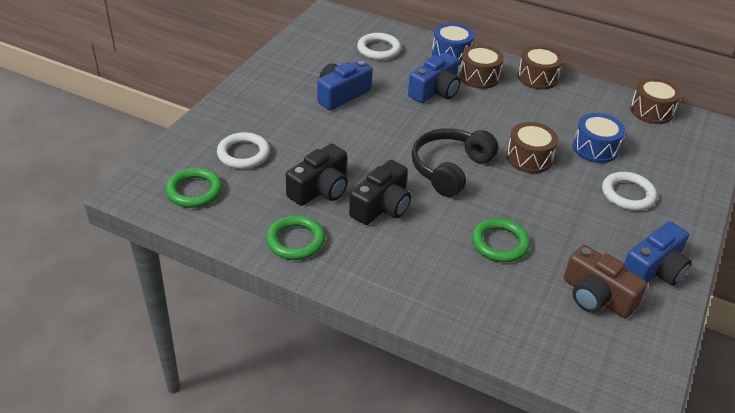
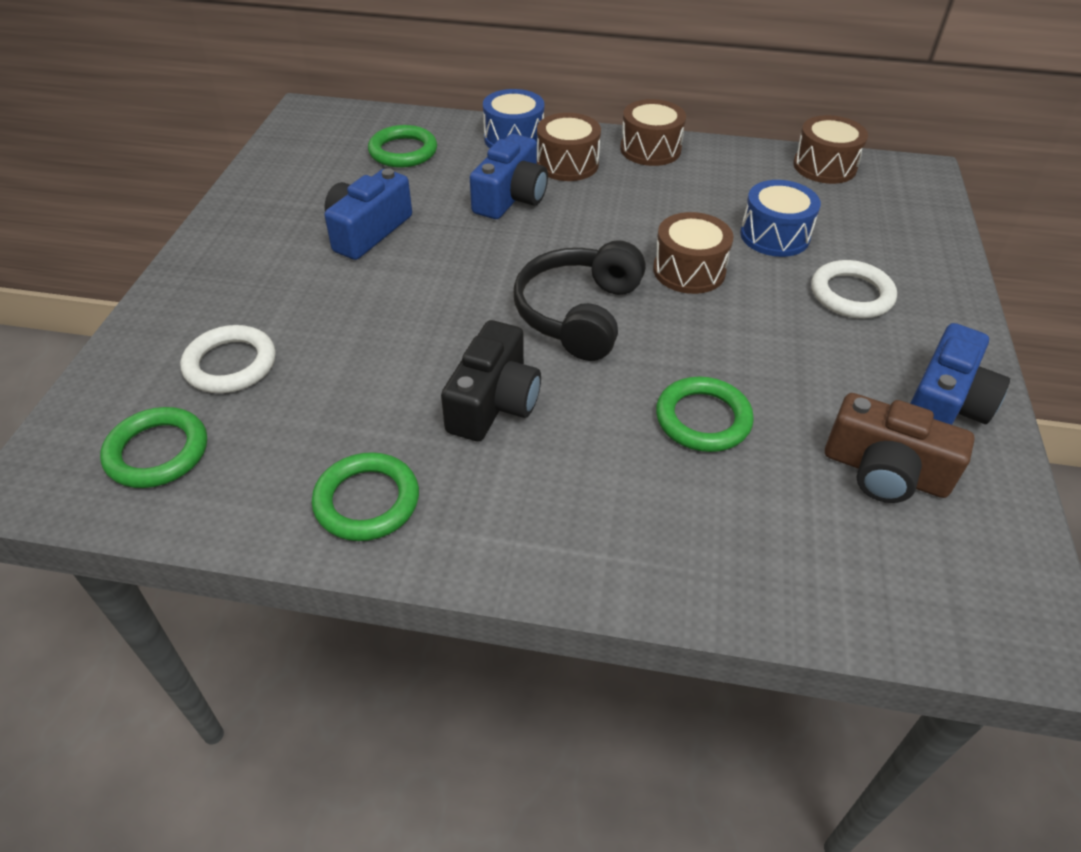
camera: 15 degrees left, 5 degrees up
black camera [286,144,348,206] -> none
white ring [357,33,401,60] -> green ring [368,125,437,168]

